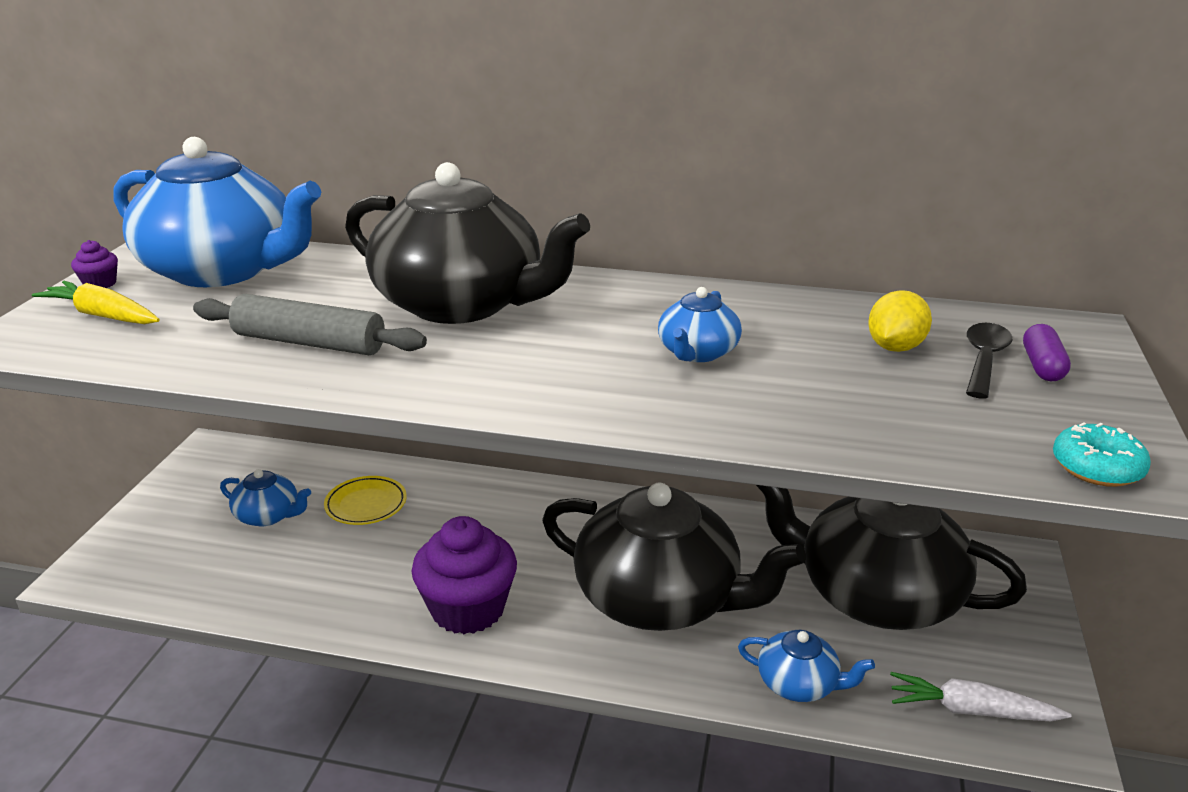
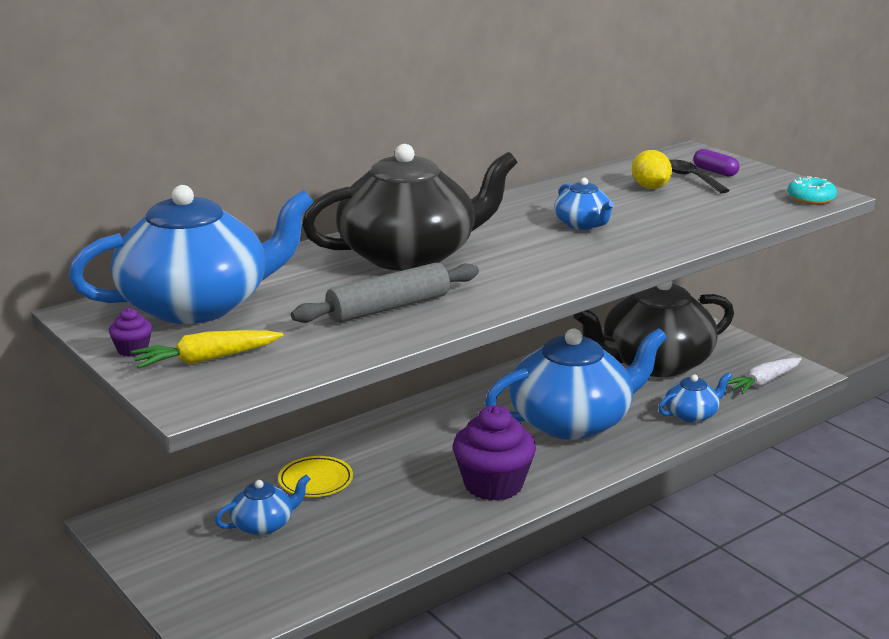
camera: 50 degrees left, 5 degrees down
black teapot [542,483,806,631] -> blue teapot [485,328,667,440]

